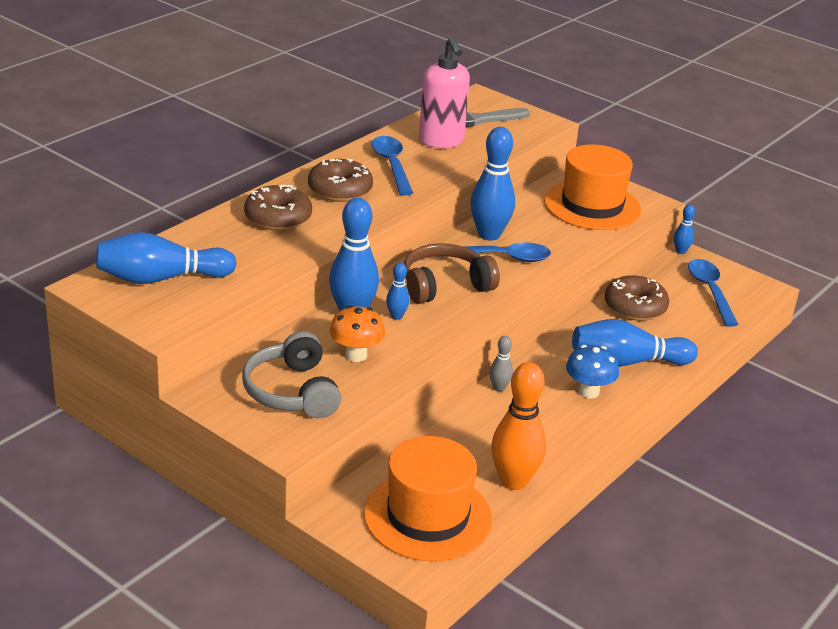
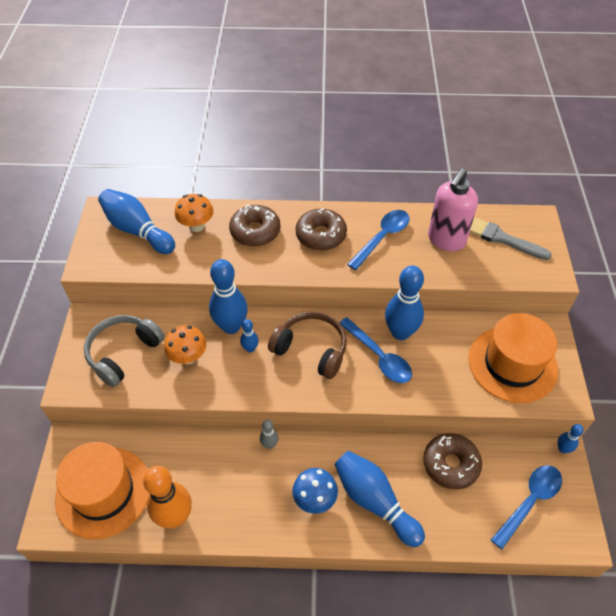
camera: 55 degrees right, 20 degrees up
none -> orange mushroom [175,194,213,232]

